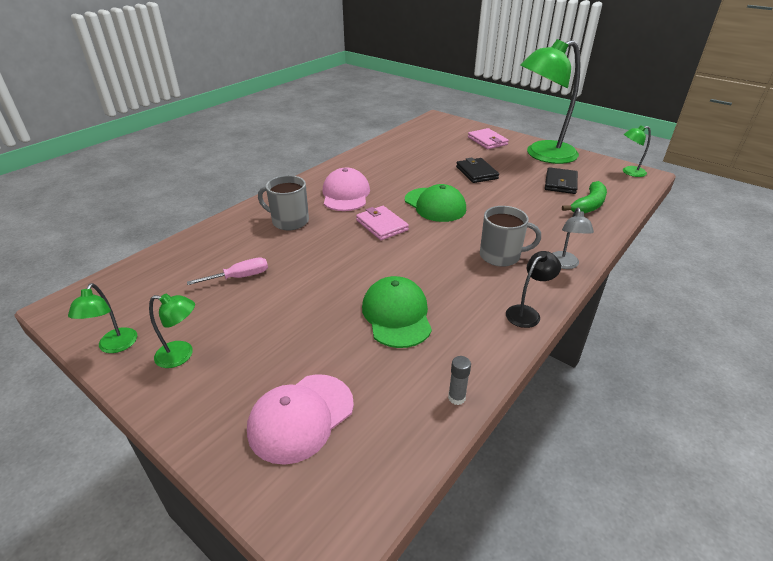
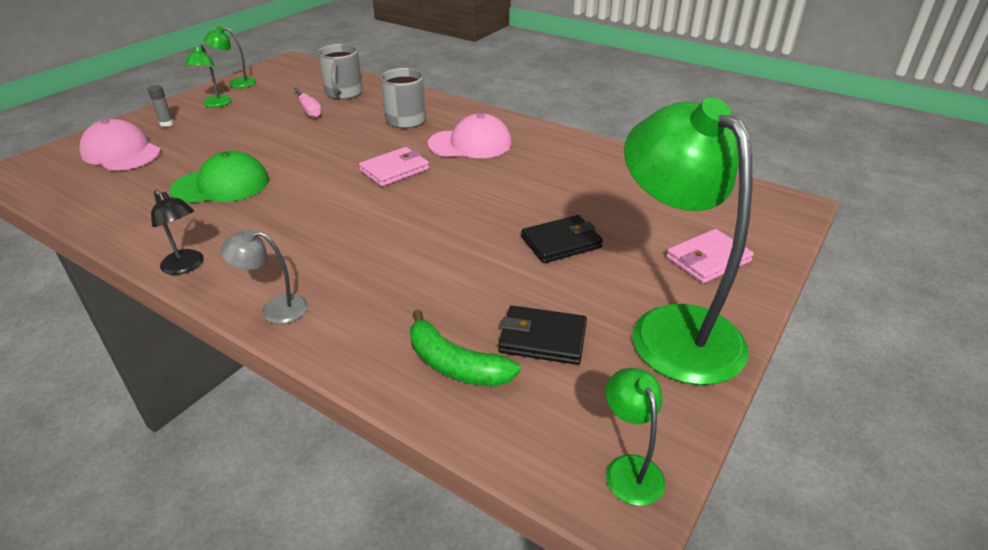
camera: 85 degrees right, 0 degrees up
green cap [405,184,466,222] -> none
grey glue stick [448,356,471,405] -> grey glue stick moved to [148,85,174,127]
grey mug [480,206,541,267] -> grey mug moved to [317,44,362,99]

